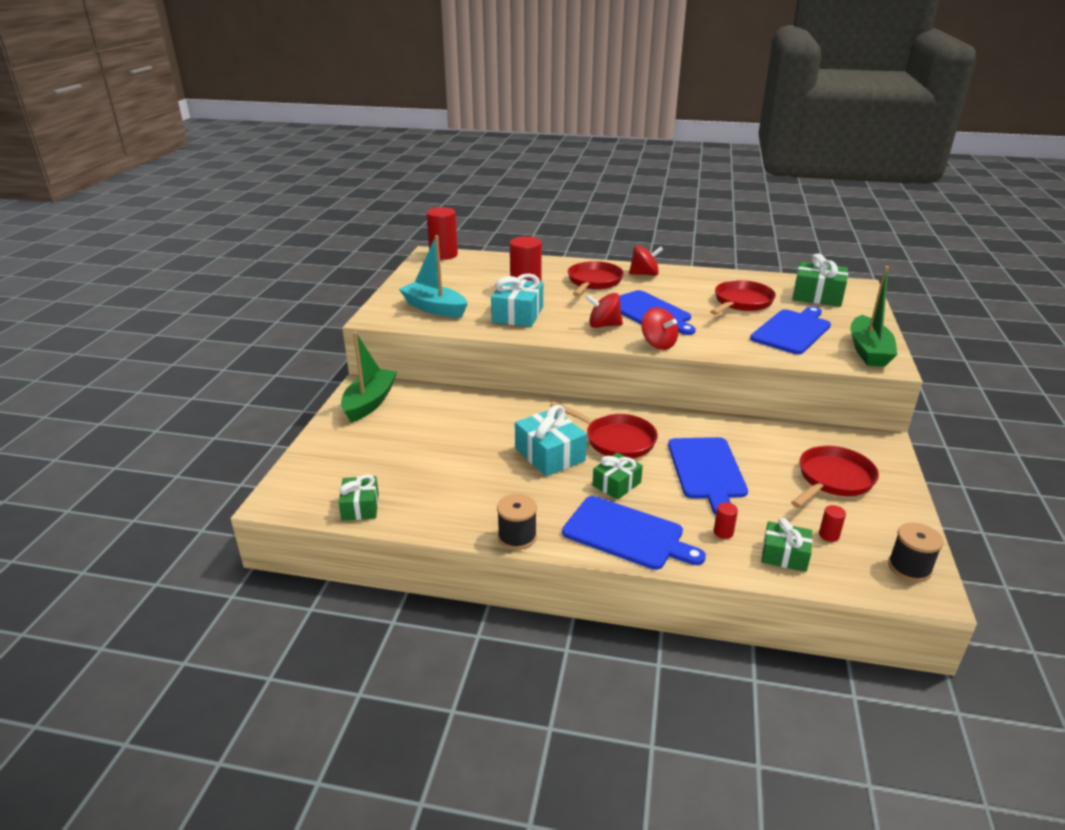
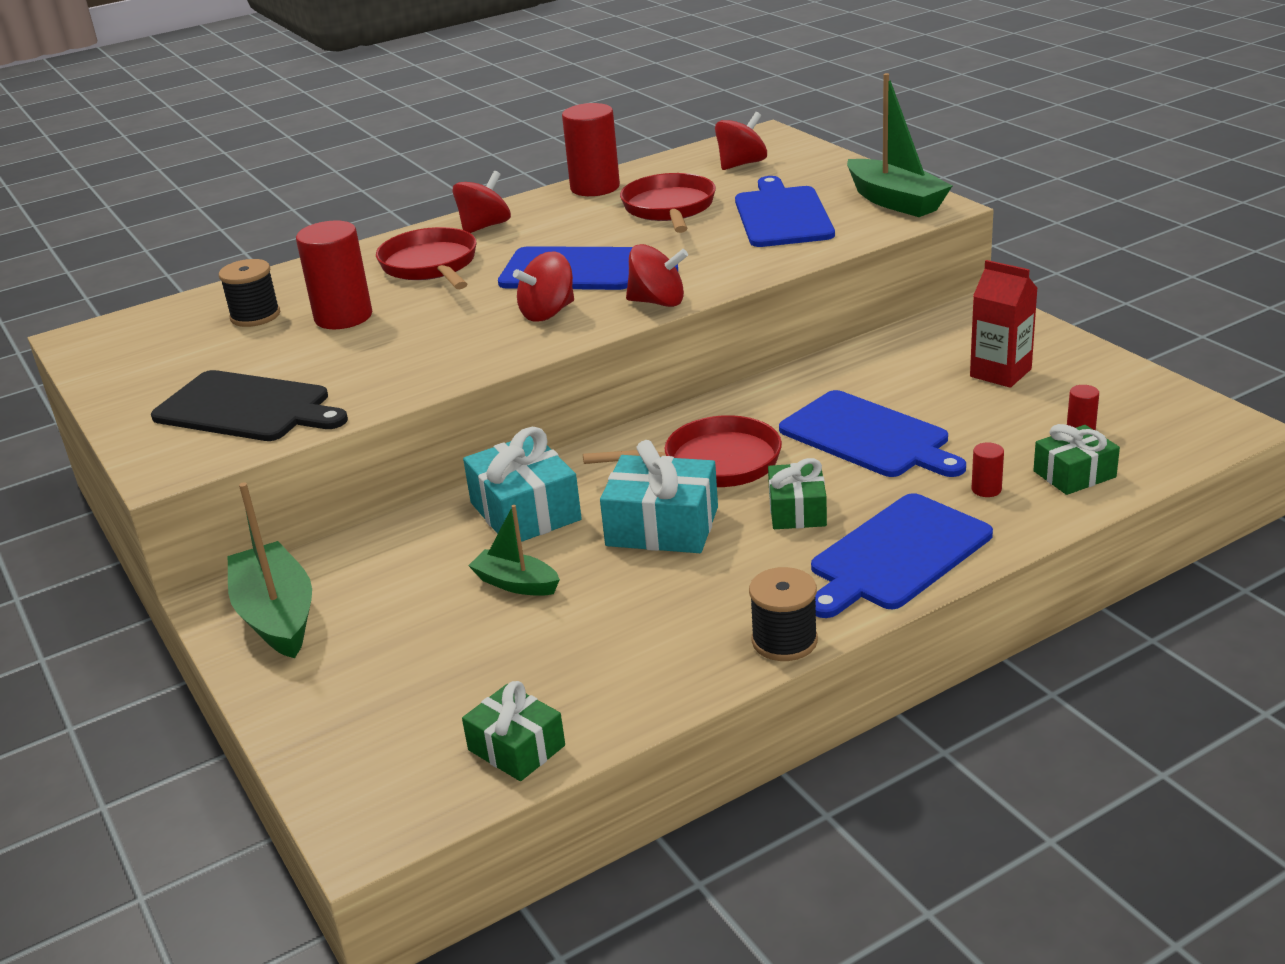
camera: 40 degrees left, 0 degrees up
turquoise boat [399,235,467,317] -> black cutting board [151,370,348,441]
red cylinder [426,207,458,260] -> red cylinder moved to [562,103,620,196]
turquoise gift [491,274,543,327] -> turquoise gift moved to [463,427,582,542]
blue cutting board [562,496,706,570] -> blue cutting board turned 150 degrees clockwise [811,493,993,618]
red pan [791,446,879,508] -> red carton [970,260,1038,388]
green gift [793,253,848,307] -> red spinning top [715,112,767,170]
black spool [888,523,944,582] -> black spool moved to [219,259,280,327]
none -> green boat [468,505,560,596]

